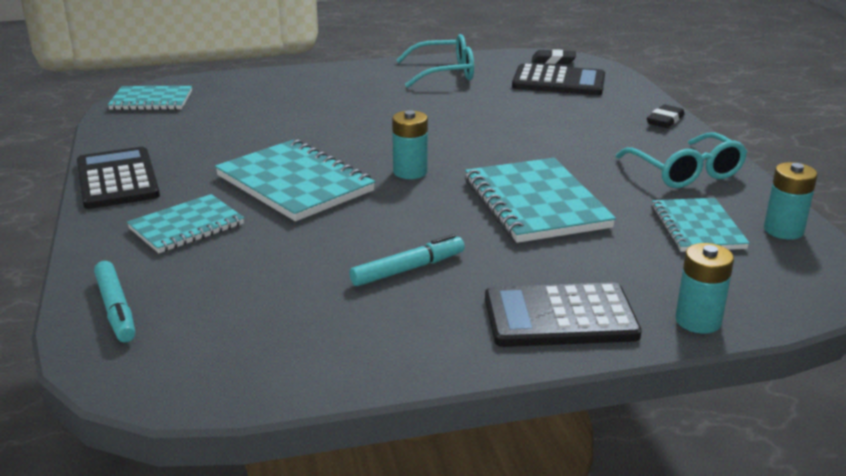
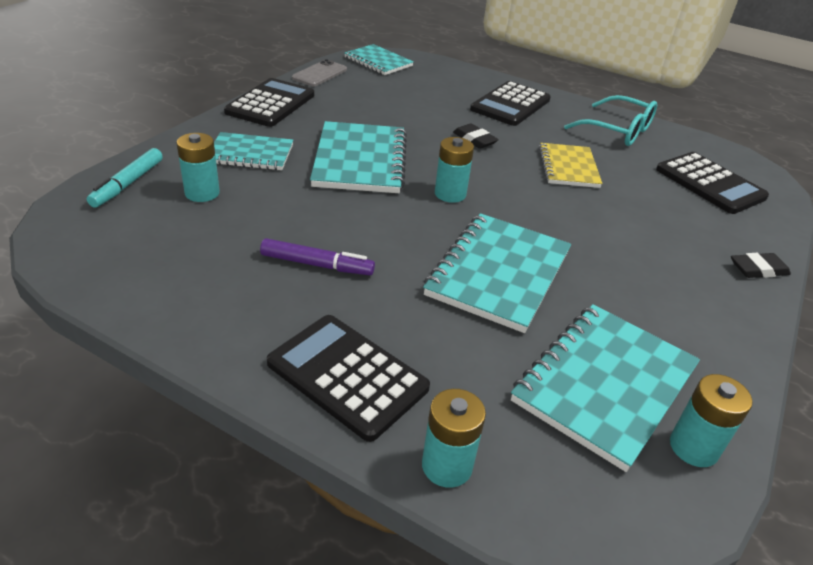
camera: 40 degrees right, 10 degrees up
turquoise marker [349,234,465,286] -> purple marker [260,238,375,275]
black eraser [532,49,576,64] -> black eraser moved to [453,123,499,149]
turquoise glasses [616,132,747,188] -> none
turquoise notebook [651,198,750,252] -> turquoise notebook [511,304,700,472], size x1.58
none -> turquoise battery [177,133,220,202]
none -> grey phone [292,59,347,86]
none -> black calculator [470,81,551,126]
none -> yellow notebook [539,143,602,188]

